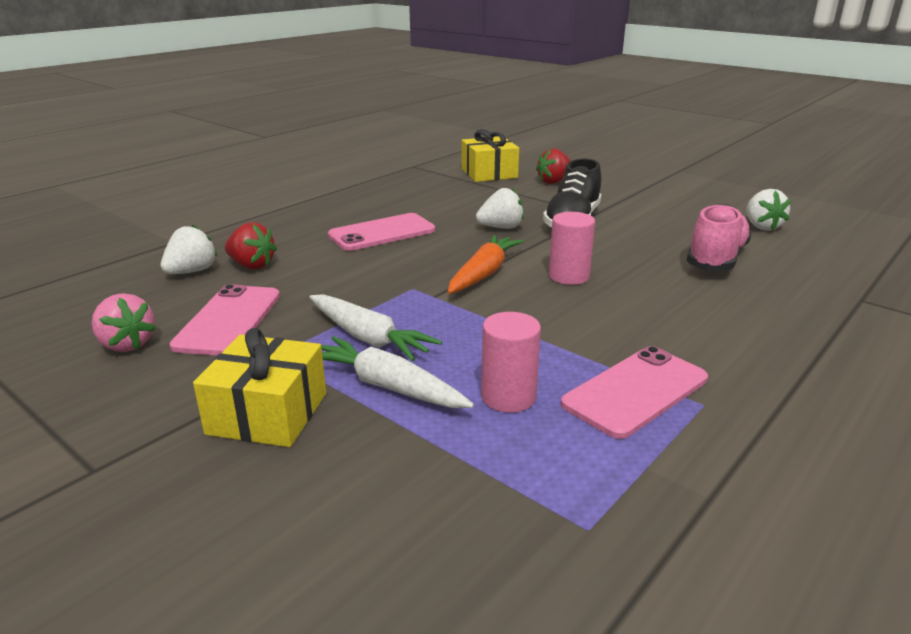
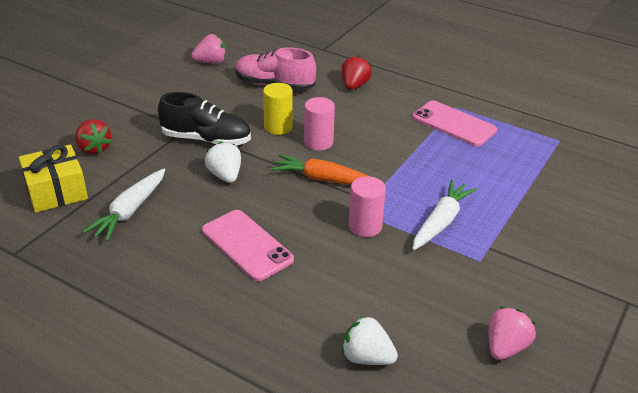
camera: 100 degrees left, 10 degrees up
pink phone [169,284,280,356] -> none
yellow gift [193,328,326,447] -> none
red strawberry [225,222,277,269] -> red strawberry moved to [341,55,372,90]
white carrot [321,336,474,408] -> white carrot moved to [82,169,165,241]
pink cylinder [481,312,541,413] -> pink cylinder moved to [349,176,386,237]
white strawberry [746,189,791,231] -> pink strawberry [191,34,226,64]
none -> yellow cylinder [263,83,293,135]

